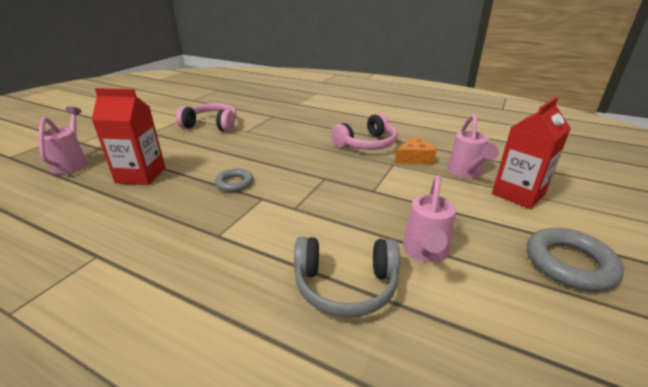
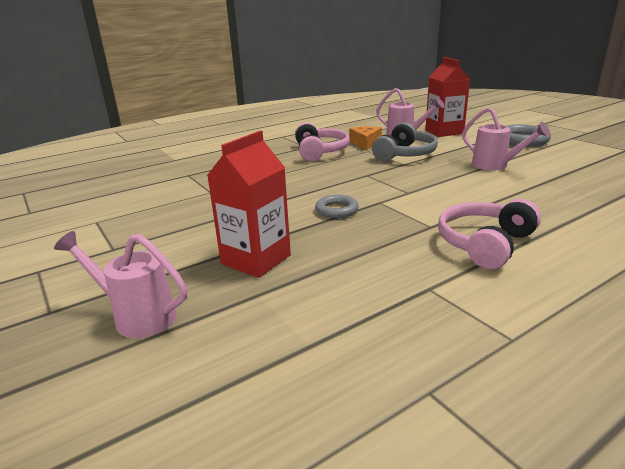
camera: 60 degrees left, 5 degrees down
pink headphones [176,103,237,132] -> pink headphones moved to [438,199,541,269]
grey headphones [294,237,400,318] -> grey headphones moved to [372,122,438,162]

